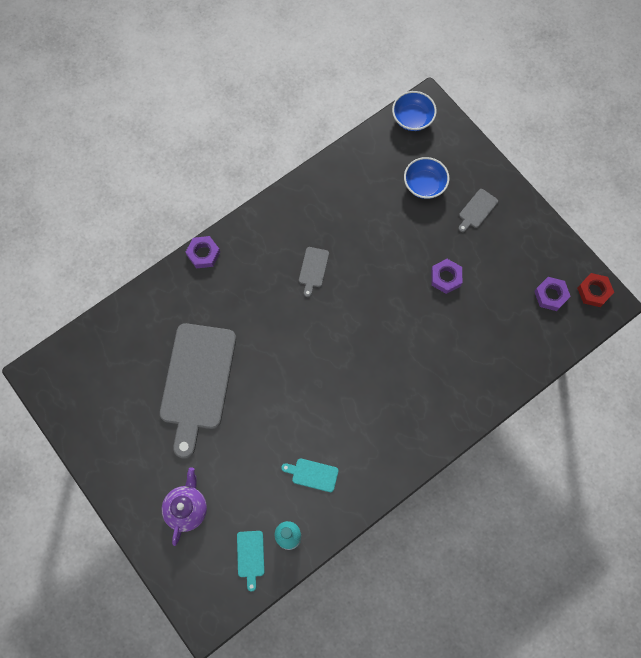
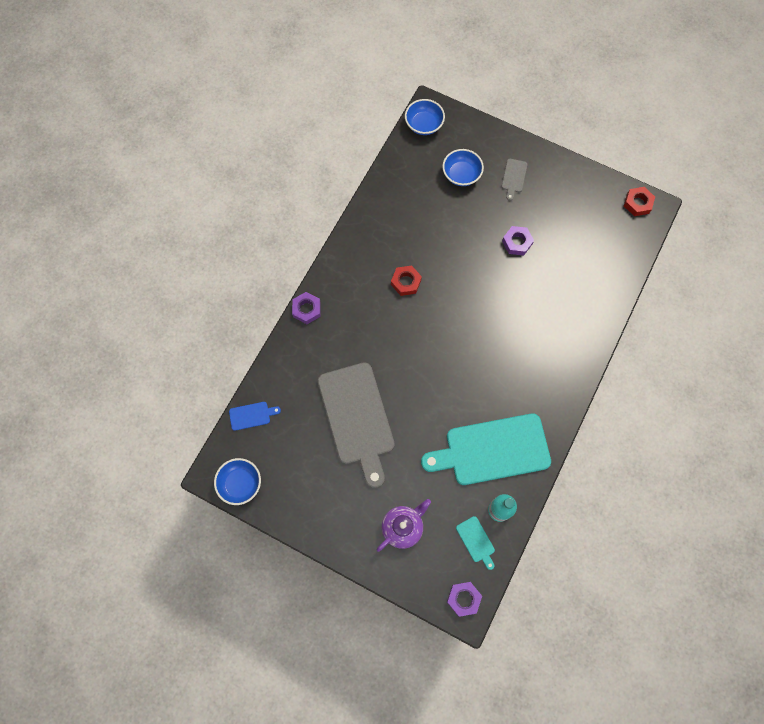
camera: 25 degrees left, 0 degrees up
purple teapot [162,467,207,546] -> purple teapot turned 60 degrees clockwise [376,499,431,552]
turquoise cutting board [281,458,338,492] -> turquoise cutting board [421,413,551,485], size x2.47
grey cutting board [299,247,329,297] -> red nut [391,265,422,296]
purple nut [534,277,571,311] -> purple nut moved to [447,582,482,617]
none -> blue bowl [214,458,261,505]
none -> blue cutting board [229,402,281,431]

